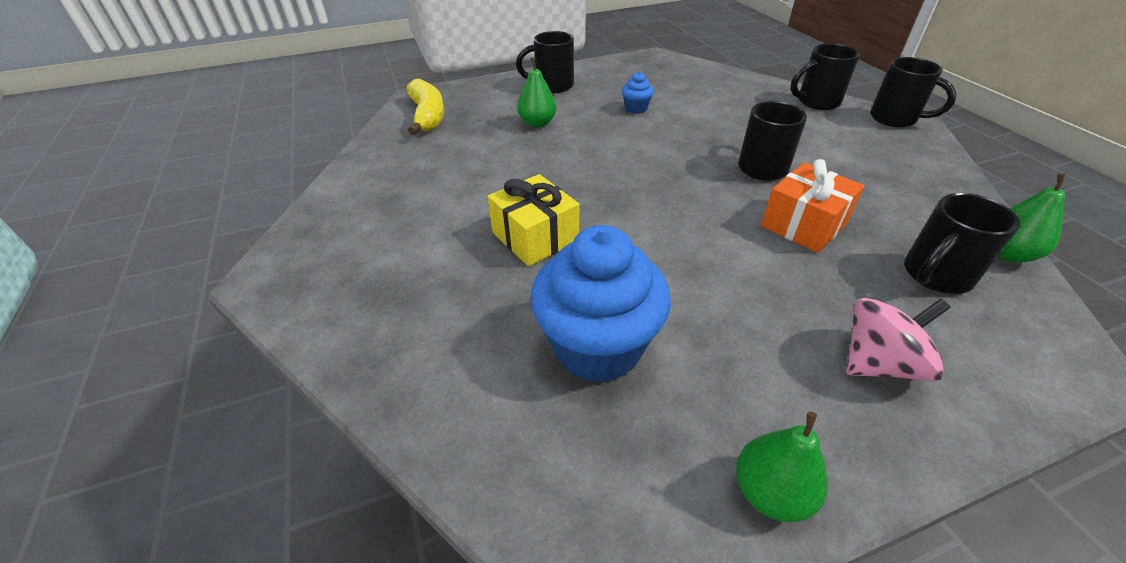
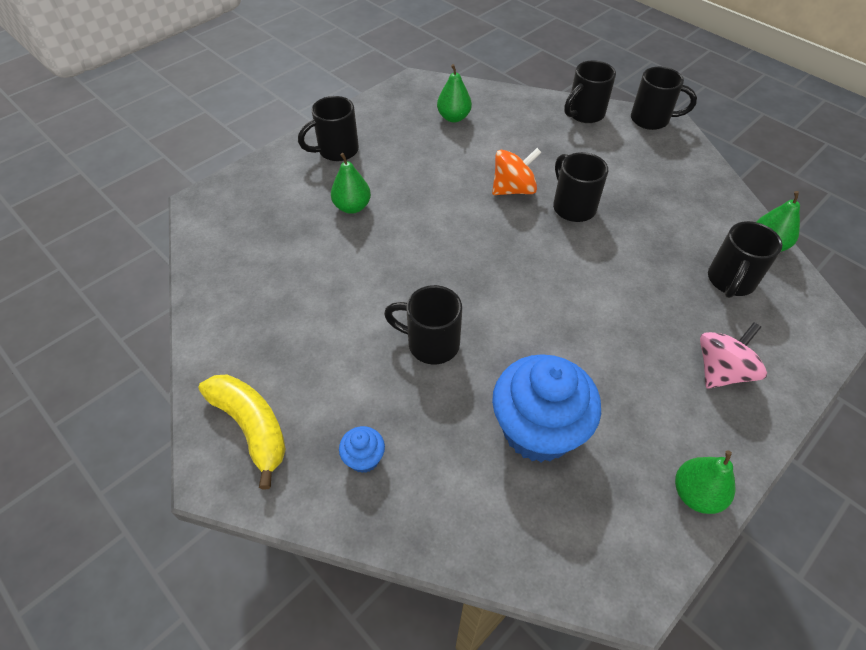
camera: 25 degrees left, 10 degrees up
yellow banana [407,79,444,135] -> yellow banana moved to [199,374,286,489]
yellow gift [487,174,579,266] -> black mug [384,285,462,364]
blue cupcake [622,71,654,114] -> blue cupcake moved to [339,426,385,473]
orange gift [761,159,865,253] -> none
none -> green pear [437,64,472,122]
none -> orange spinning top [492,148,542,195]

